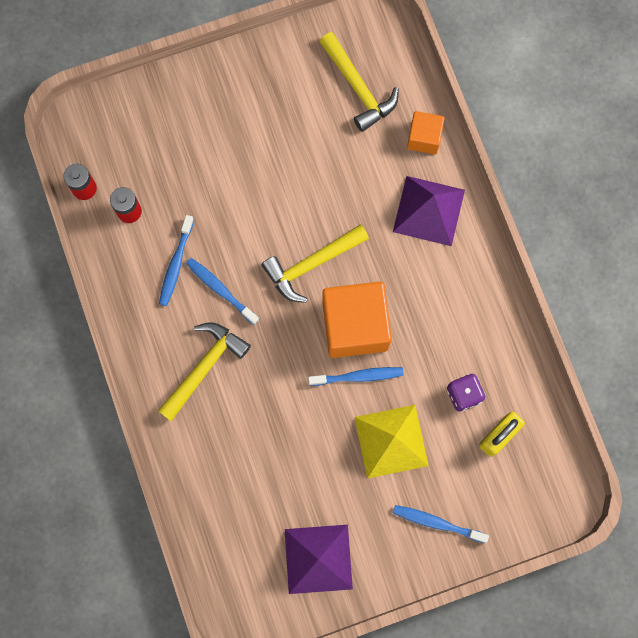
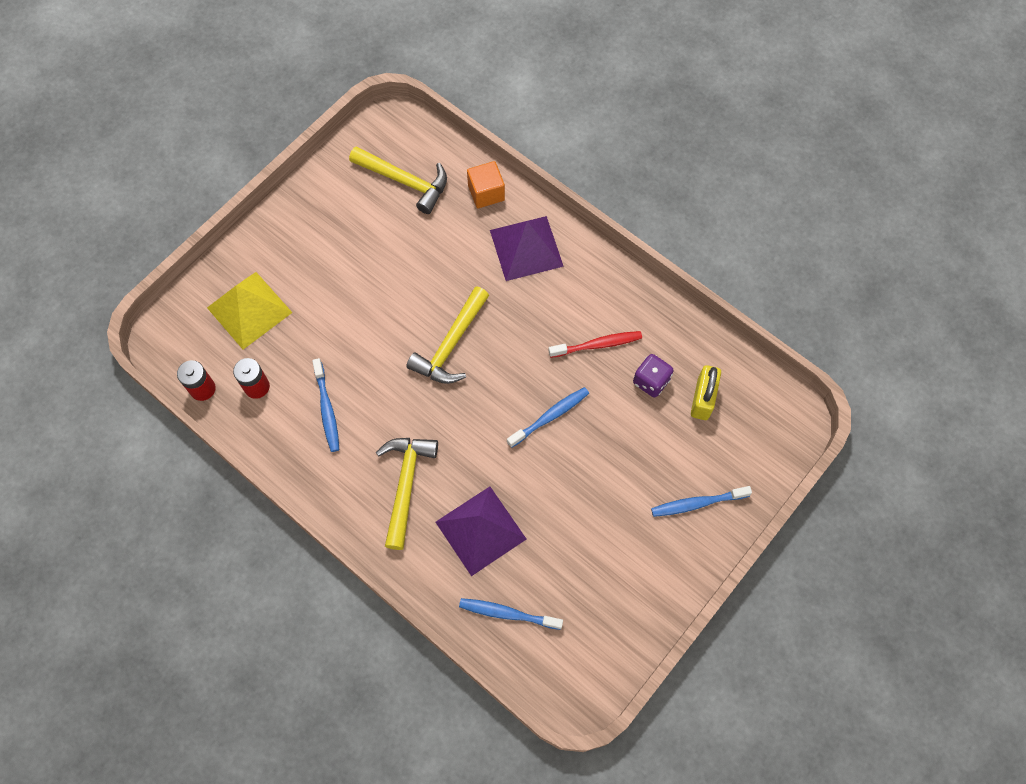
camera: 30 degrees left, 10 degrees down
blue toothbrush [186,258,259,325] -> blue toothbrush moved to [459,598,563,630]
purple pyramid [285,525,353,594] -> purple pyramid moved to [436,487,527,576]
orange cube [322,282,392,358] -> none
yellow pyramid [354,405,429,479] -> yellow pyramid moved to [207,272,292,349]
none -> red toothbrush [548,331,642,358]

